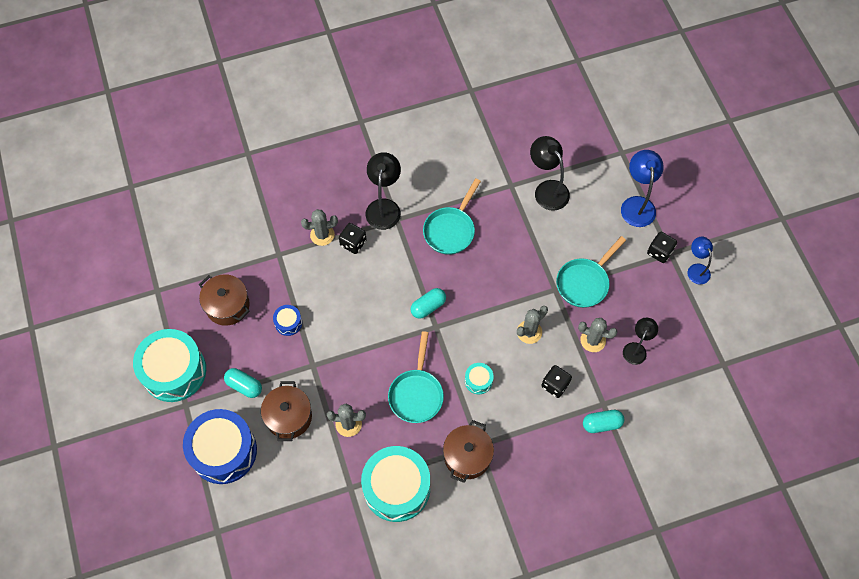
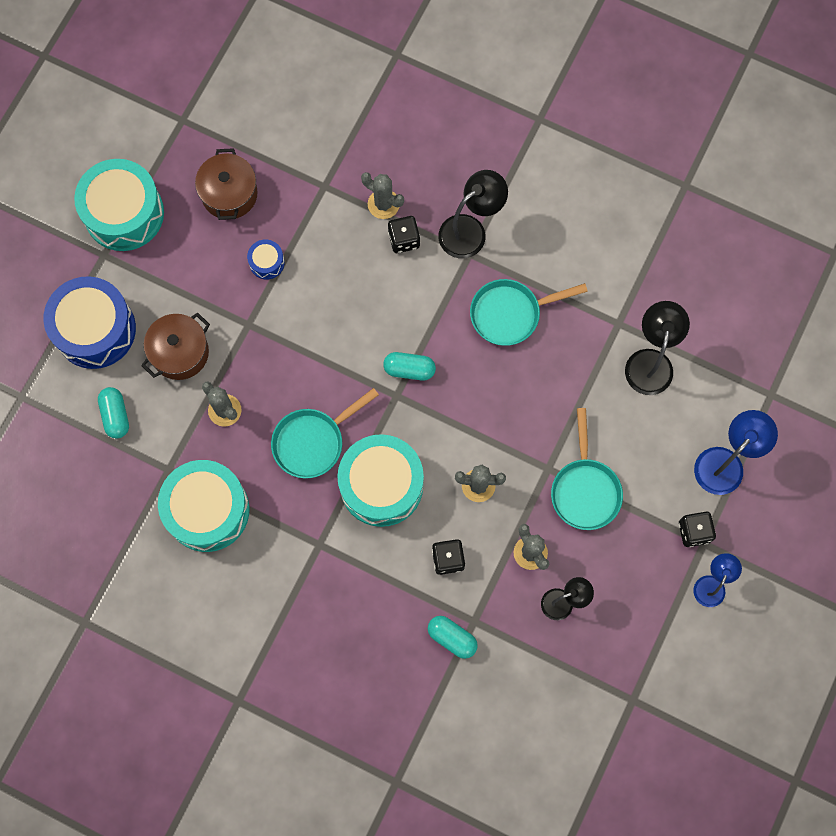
camera: 45 degrees right, 10 degrees up
turquoise capsule [224,368,262,398] -> turquoise capsule moved to [98,387,129,439]
brown pot [443,420,494,483] -> none
turquoise drum [465,363,494,395] -> turquoise drum [337,434,424,527], size x2.29
turquoise pan [556,236,626,308] -> turquoise pan turned 90 degrees counterclockwise [551,408,623,530]

